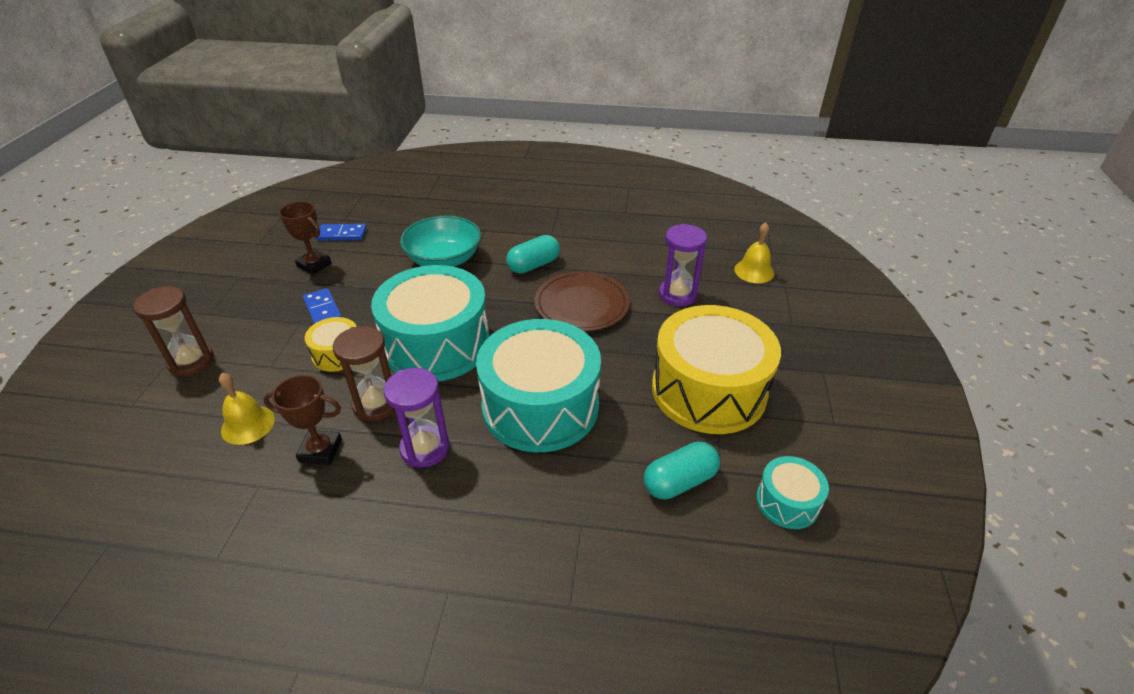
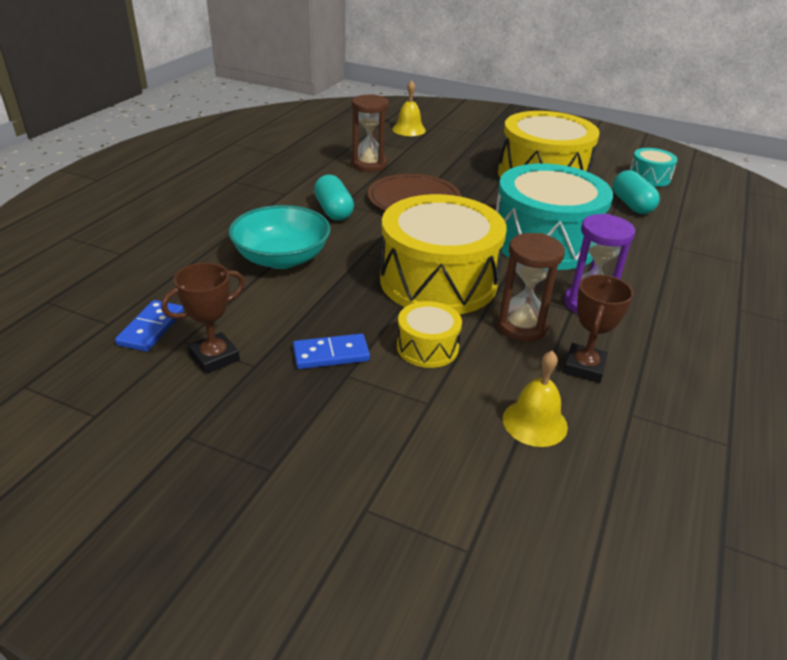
camera: 75 degrees left, 5 degrees down
brown hourglass [133,286,214,376] -> brown hourglass moved to [352,94,389,172]
turquoise drum [371,265,489,381] -> yellow drum [380,194,506,314]
purple hourglass [659,224,707,306] -> none

